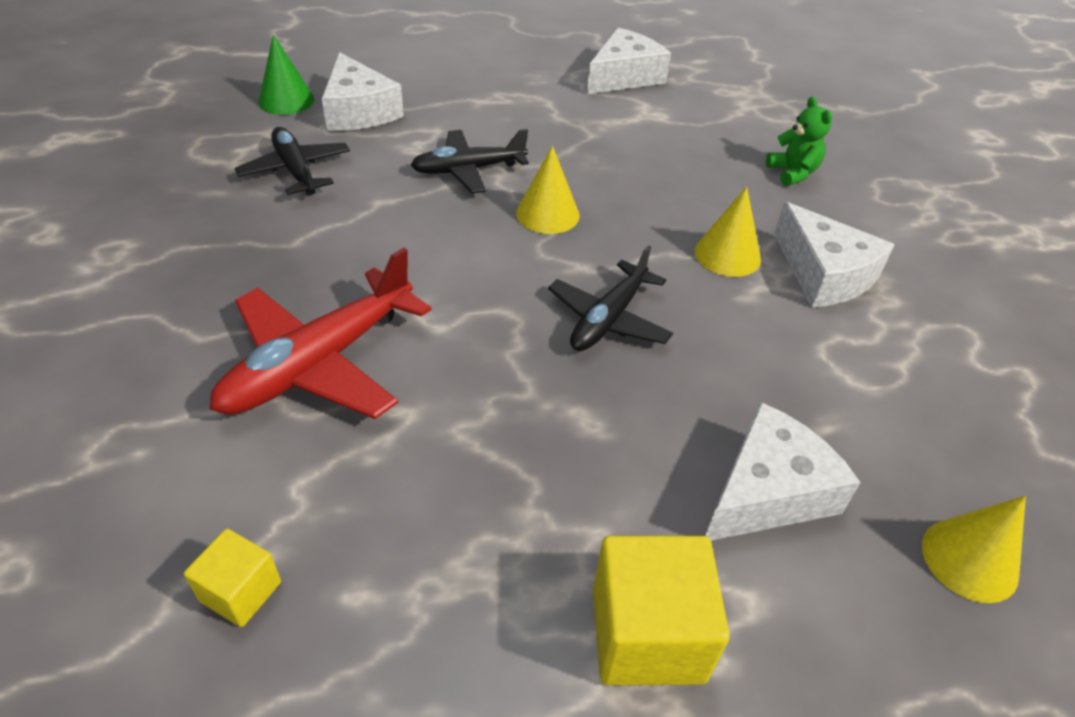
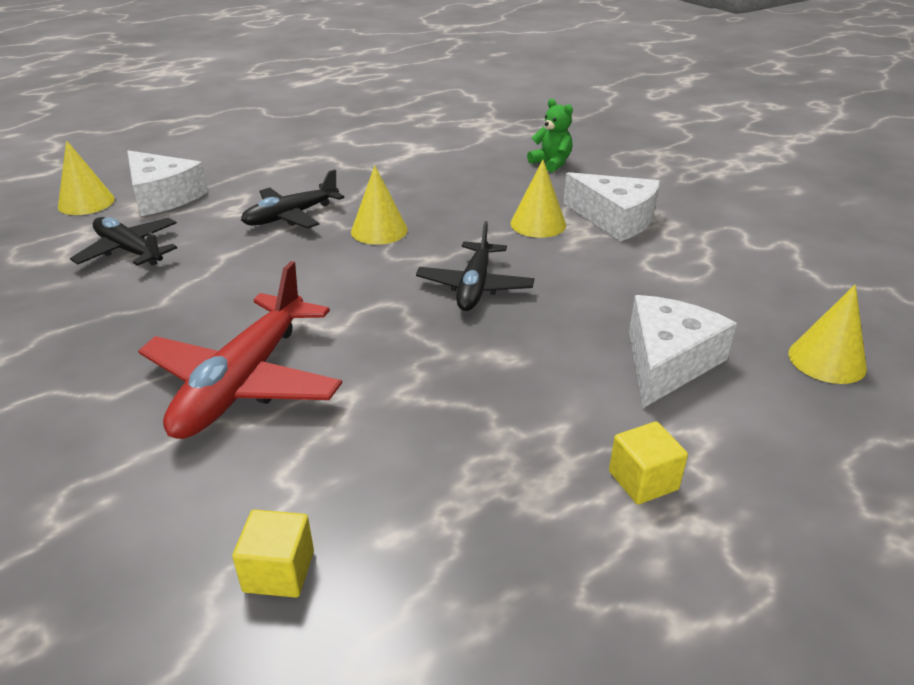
camera: 20 degrees left, 10 degrees down
green cone [258,35,315,115] -> yellow cone [58,140,115,215]
white cheese [587,28,671,94] -> none
yellow cube [593,536,730,685] -> yellow cube [609,421,688,504], size x0.57

